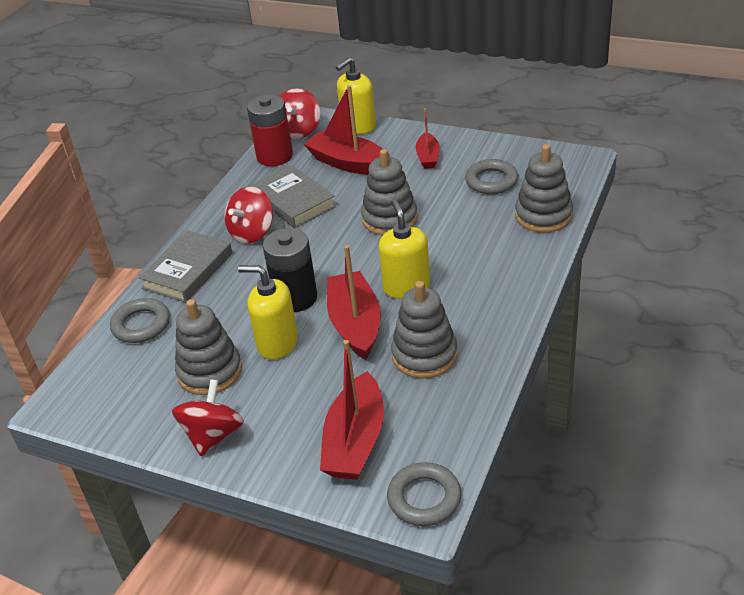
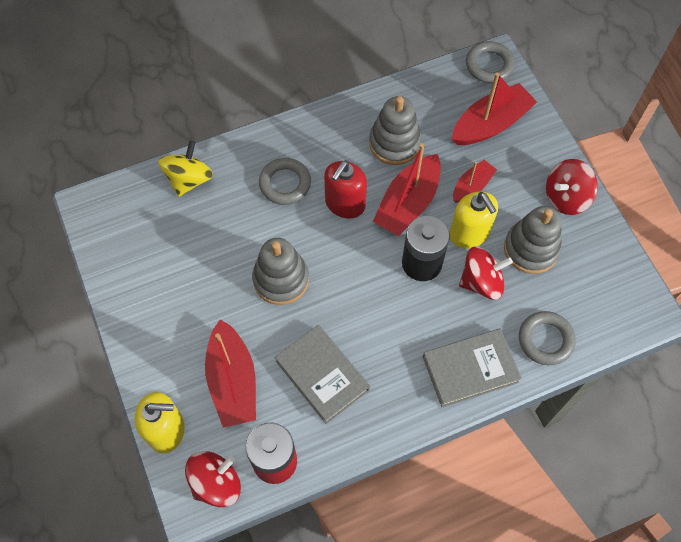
camera: 140 degrees left, 25 degrees up
red spinning top [225,186,273,244] -> red spinning top moved to [459,246,513,300]
grey book [251,165,336,228] -> grey book turned 45 degrees counterclockwise [275,325,370,424]
yellow soap dispenser [379,199,430,299] -> red soap dispenser [324,160,367,219]
red boat [415,108,440,169] -> red boat moved to [453,160,497,203]
grey ring [465,159,518,194] -> grey ring moved to [259,158,311,205]
grey stacking toy [515,144,573,233] -> yellow spinning top [158,140,213,197]

